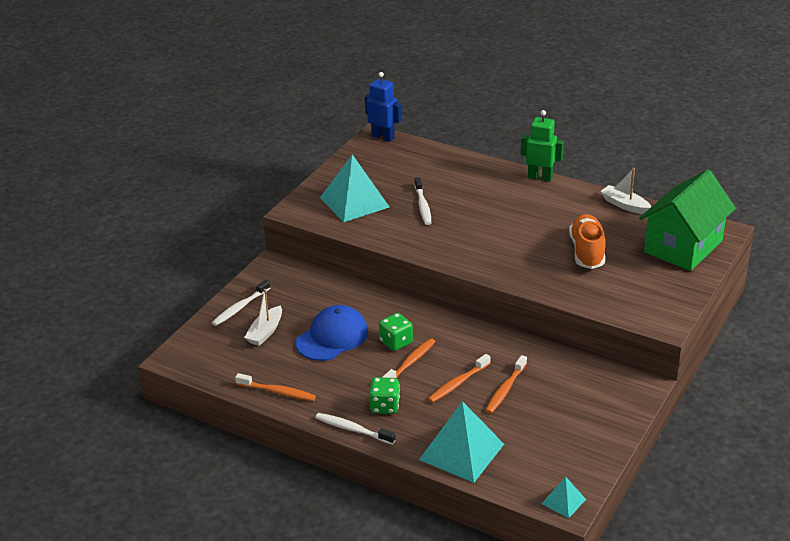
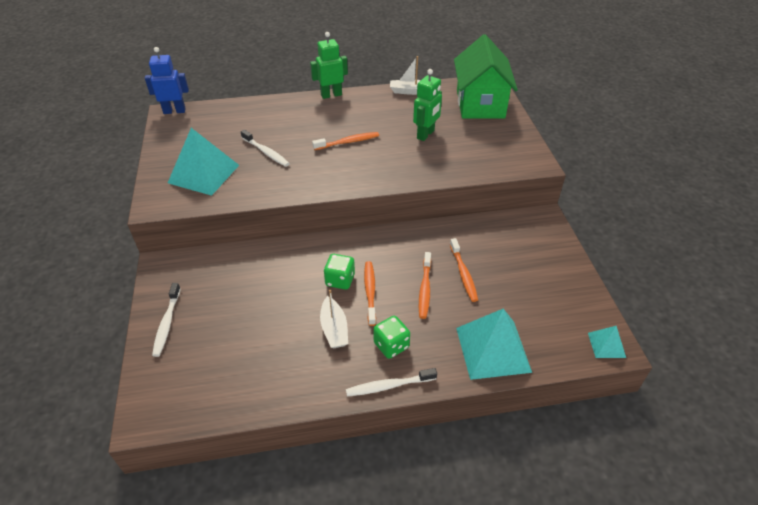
camera: 40 degrees left, 10 degrees up
orange toothbrush [235,373,316,401] -> orange toothbrush moved to [312,132,379,150]
white boat [244,289,282,346] -> white boat moved to [320,289,348,348]
blue cap [296,305,368,361] -> none
orange shoe [569,214,605,269] -> green robot [413,69,442,141]

